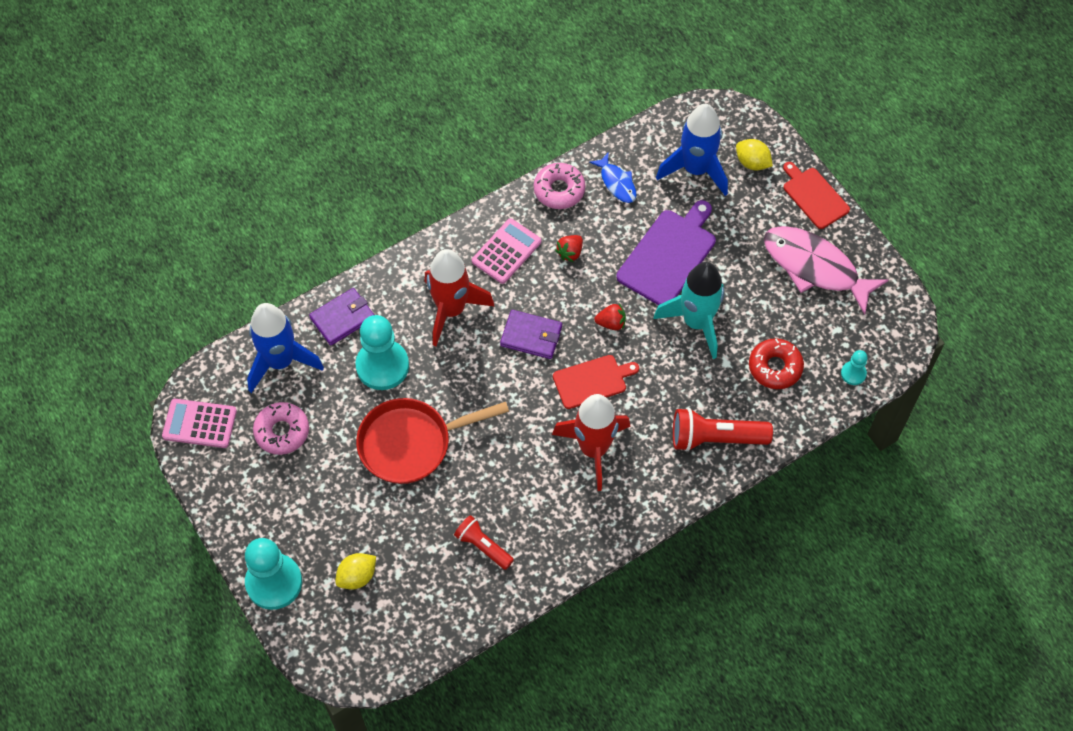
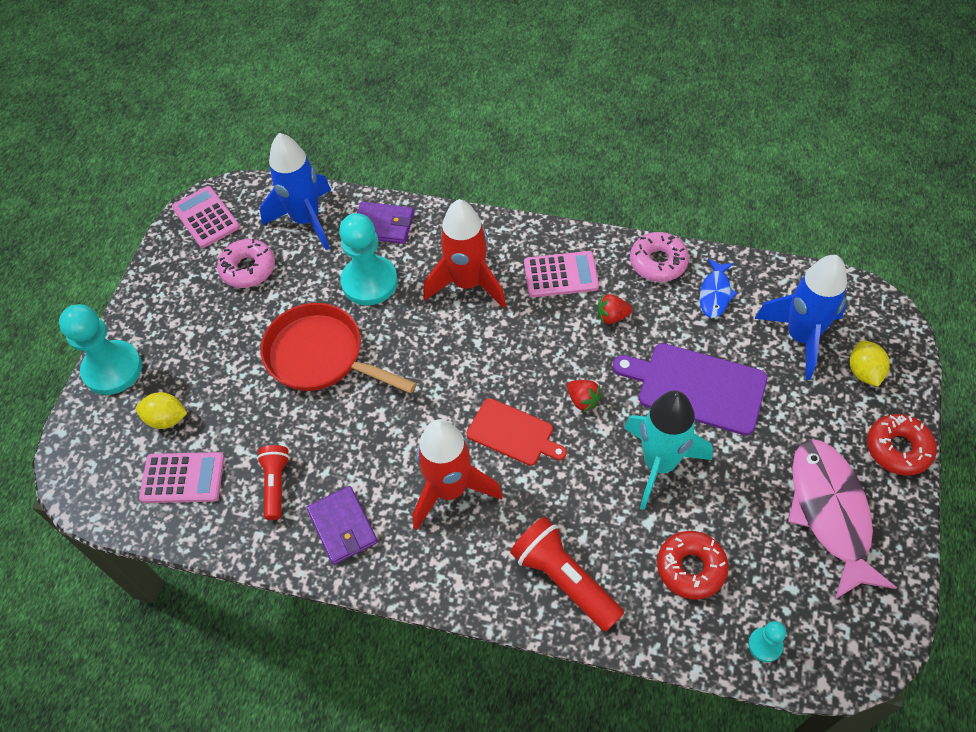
camera: 50 degrees right, 5 degrees down
purple wallet [500,310,562,359] -> purple wallet moved to [306,486,378,565]
purple cutting board [616,200,716,305] -> purple cutting board turned 150 degrees counterclockwise [613,343,767,435]
red cutting board [783,162,850,229] -> red donut [867,414,937,476]
none -> pink calculator [139,452,224,503]

